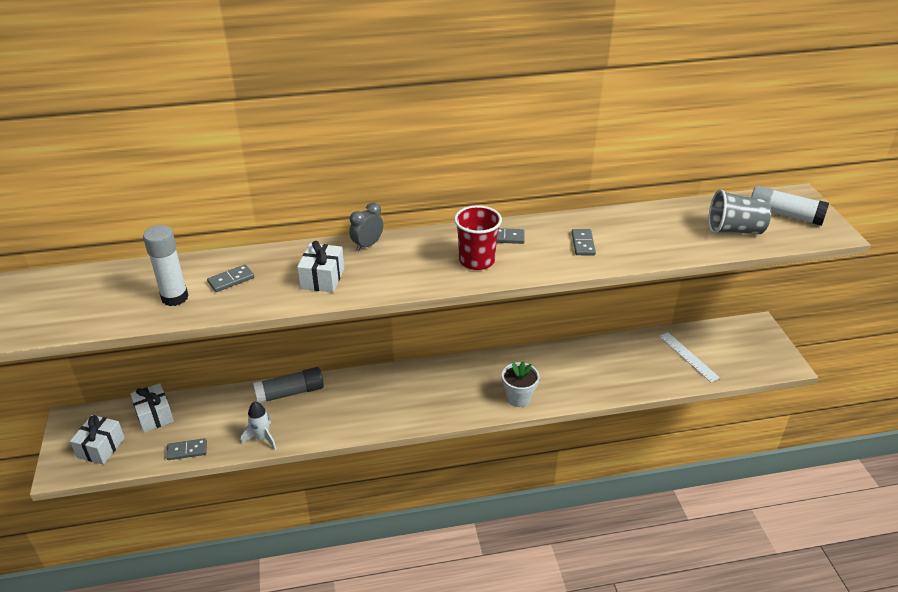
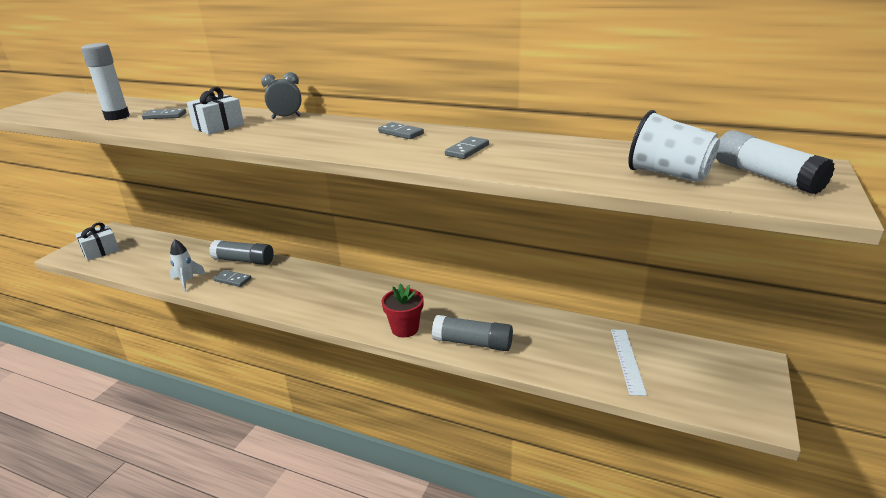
camera: 35 degrees right, 10 degrees down
white gift [130,383,174,432] -> none
grey domino [166,438,207,460] -> grey domino moved to [213,270,251,287]
red cup [454,205,502,270] -> none
white flower pot [502,361,540,407] -> red flower pot [382,284,424,337]
grey cup [708,189,771,234] -> white cup [628,110,720,183]
none -> grey glue stick [432,315,513,351]

